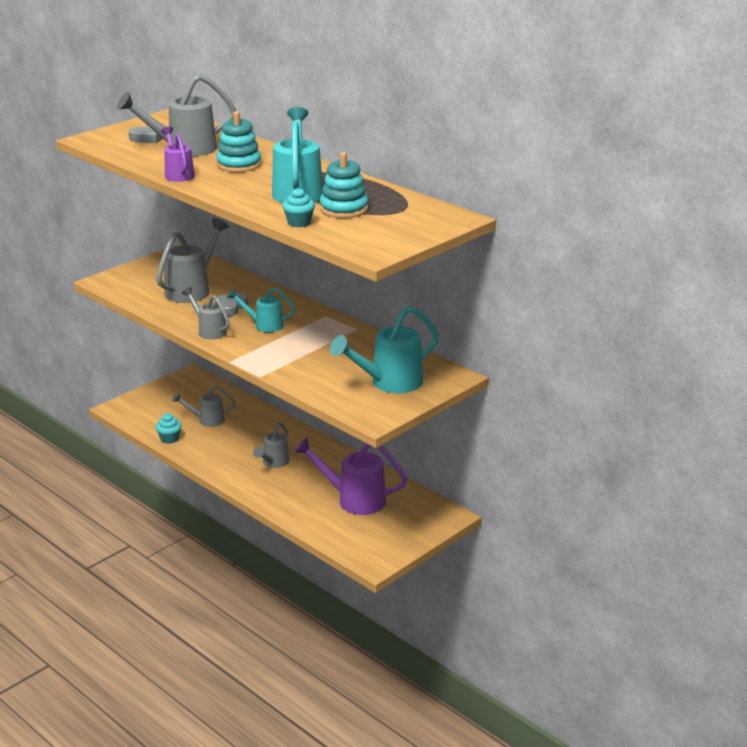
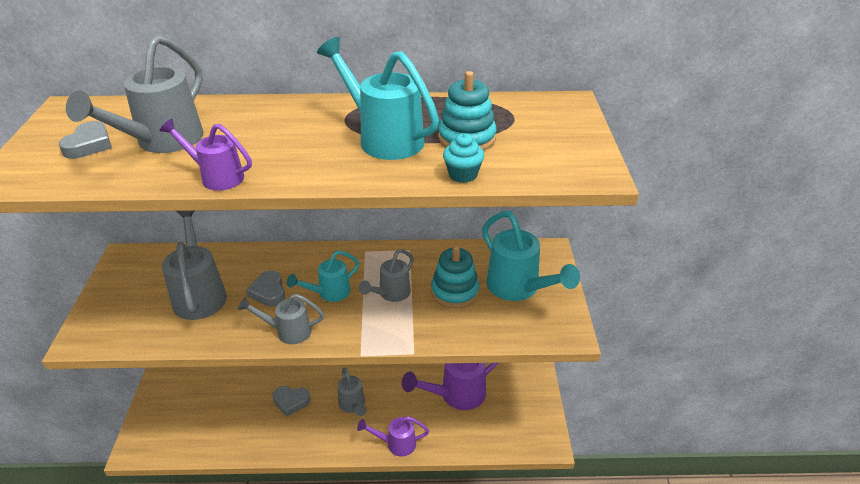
camera: 45 degrees left, 10 degrees up
turquoise cupcake [156,413,182,444] -> none
grey watering can [172,386,236,427] -> grey watering can moved to [359,249,414,302]
turquoise stacking toy [216,111,262,172] -> turquoise stacking toy moved to [431,245,479,308]
turquoise watering can [330,306,439,393] -> turquoise watering can turned 45 degrees counterclockwise [482,211,580,301]
none -> grey heart [272,386,310,417]
none -> purple watering can [357,416,429,457]

